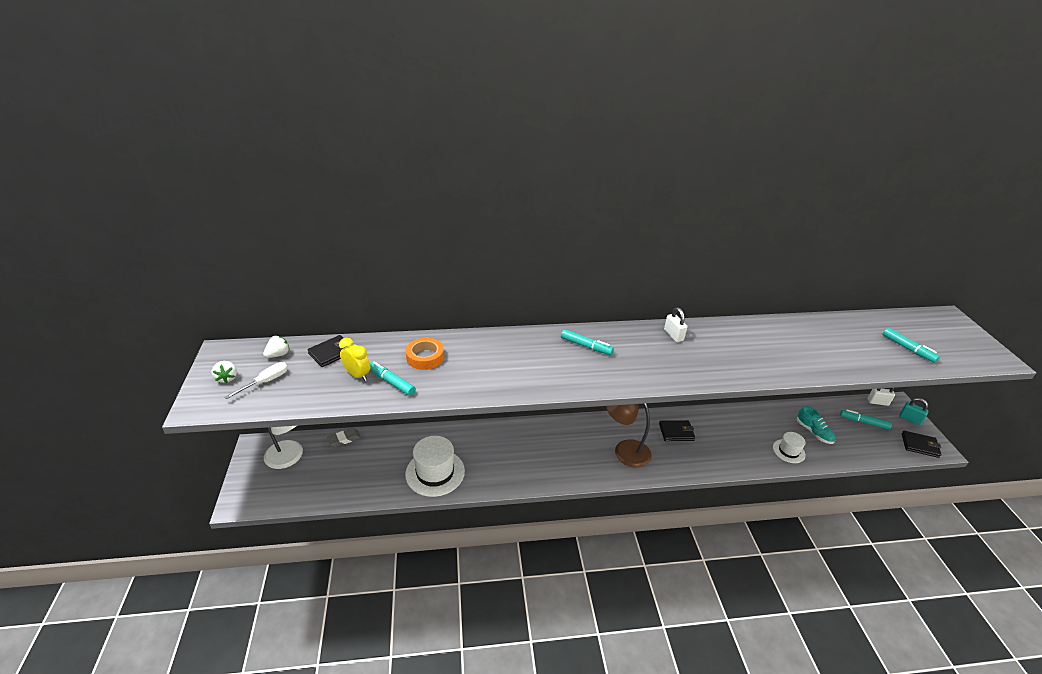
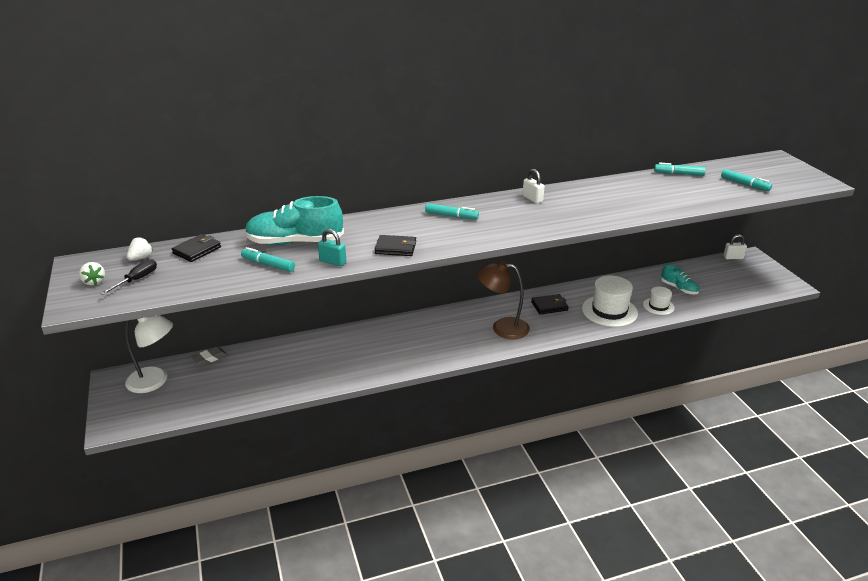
camera: 10 degrees left, 5 degrees down
white screwdriver [225,362,288,399] -> black screwdriver [100,259,157,295]
yellow clock [339,338,370,381] -> none
white hat [405,436,465,497] -> white hat moved to [582,275,638,327]
orange tape [406,338,444,370] -> turquoise shoe [245,196,344,245]
turquoise marker [840,409,892,429] -> turquoise marker moved to [654,163,706,176]
turquoise padlock [899,398,928,425] -> turquoise padlock moved to [318,229,346,266]
black wallet [902,431,942,458] -> black wallet moved to [375,235,416,256]

